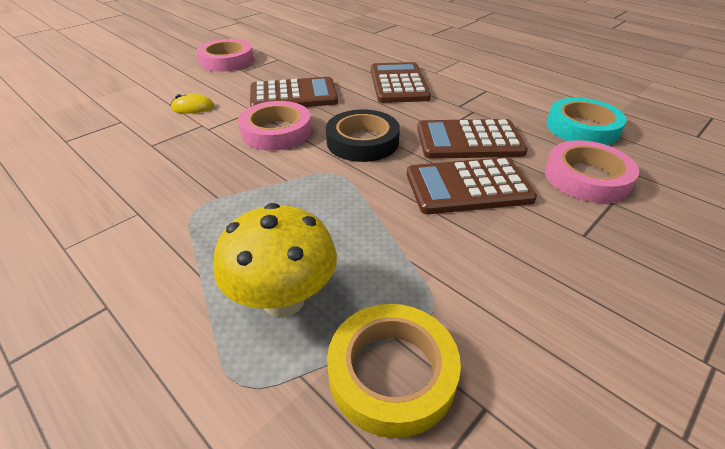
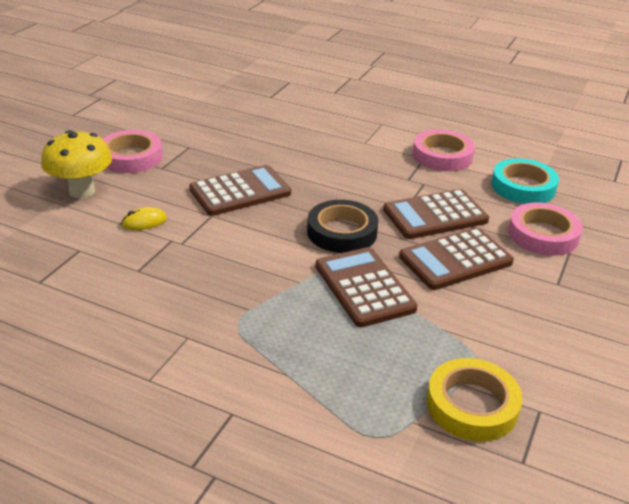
camera: 20 degrees left, 5 degrees down
yellow mushroom [214,203,337,318] -> yellow mushroom moved to [41,130,112,198]
pink tape [238,101,312,151] -> pink tape moved to [413,129,475,171]
brown calculator [371,62,431,103] -> brown calculator moved to [315,247,417,327]

